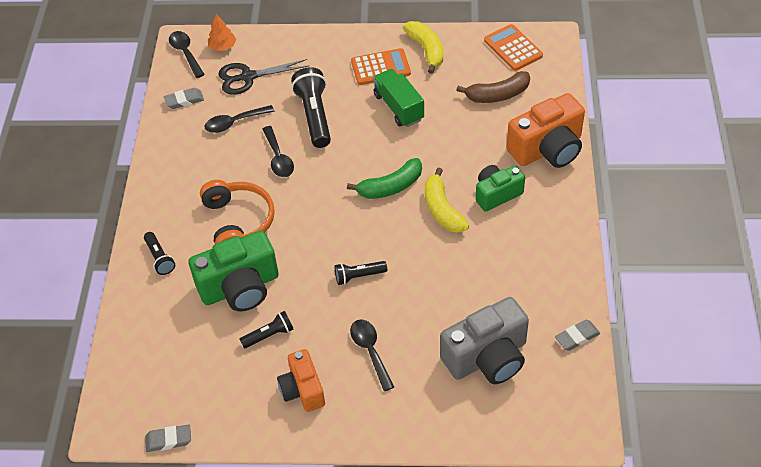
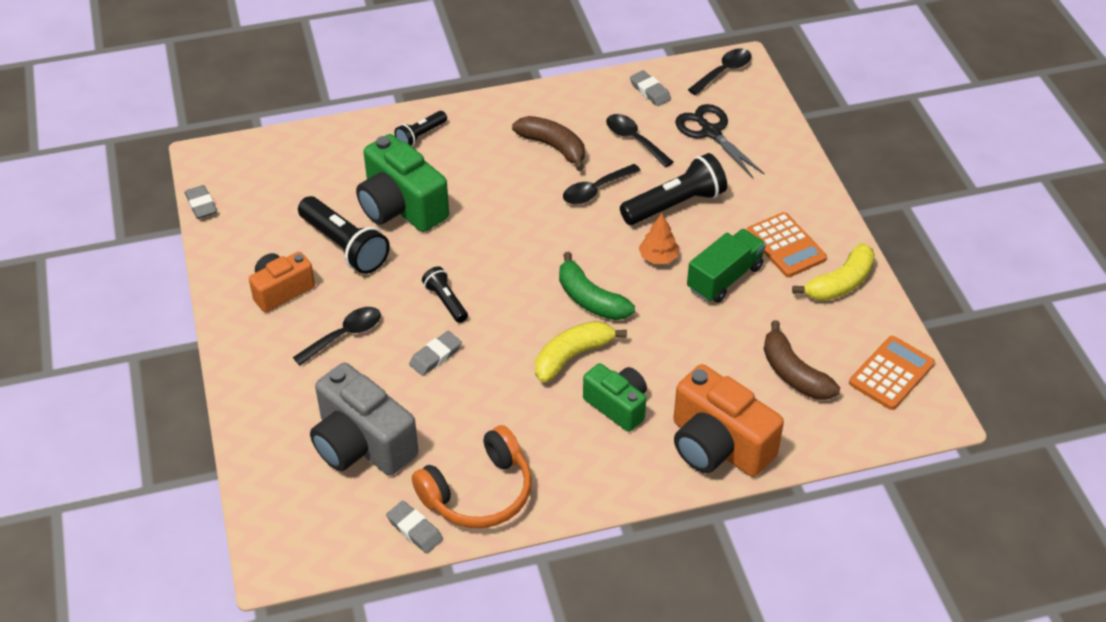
camera: 70 degrees right, 5 degrees down
orange headphones [200,180,275,244] -> orange headphones moved to [412,425,532,528]
orange tree [208,14,236,51] -> orange tree moved to [639,214,679,264]
black flashlight [240,311,294,348] -> black flashlight [298,196,390,274], size x1.81
none -> grey eraser [409,331,462,376]
none -> brown banana [512,116,585,171]

